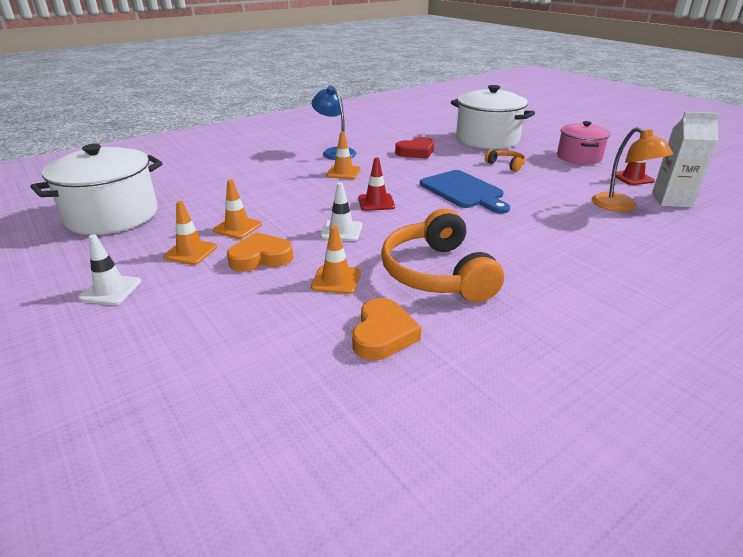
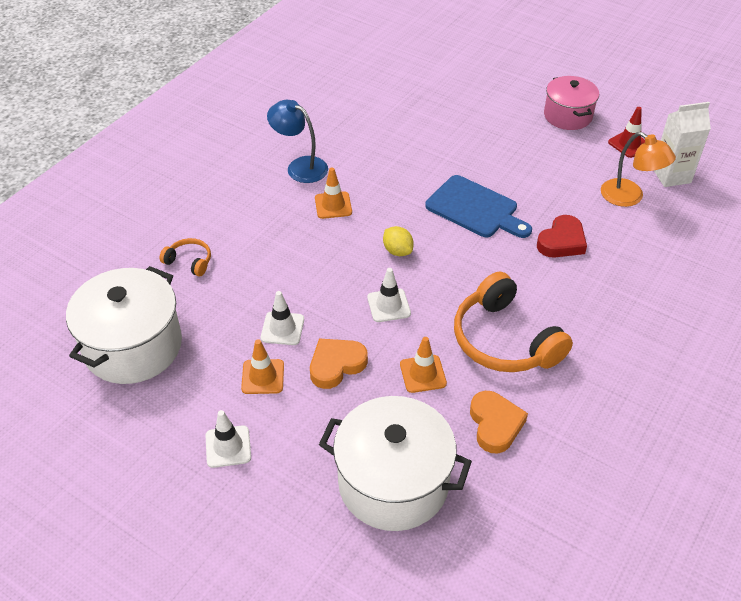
camera: 20 degrees left, 15 degrees up
orange traffic cone [213,179,262,239] -> white traffic cone [261,291,304,345]
red traffic cone [358,158,395,211] -> yellow lemon [383,226,414,256]
red heart [395,137,434,159] -> red heart moved to [537,215,587,258]
white pot [451,85,535,149] -> white pot moved to [319,396,472,531]
orange headphones [485,149,526,172] -> orange headphones moved to [160,238,211,277]

